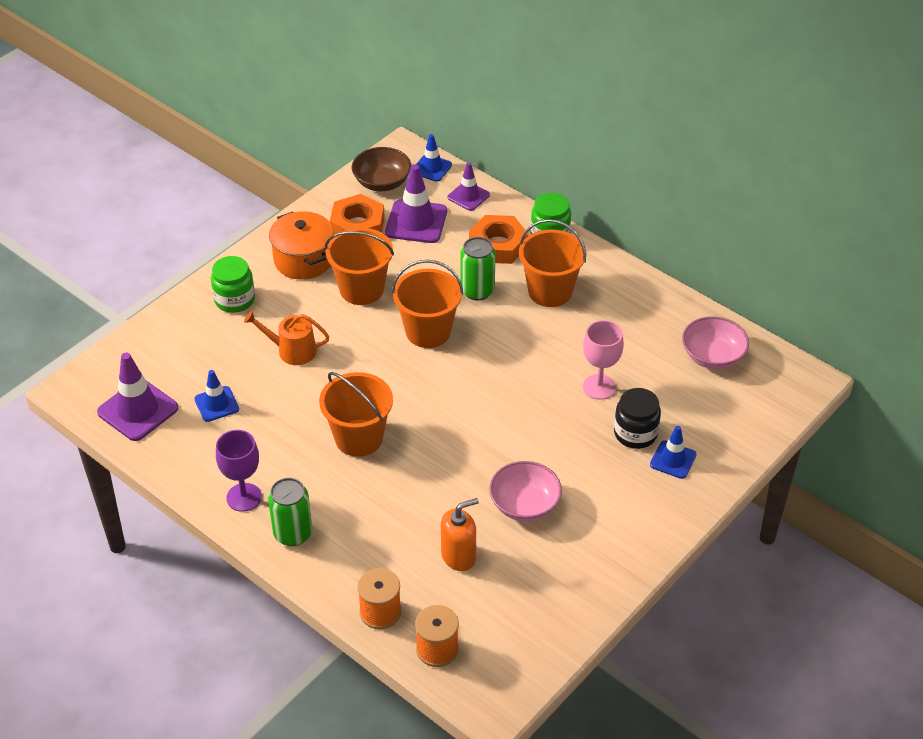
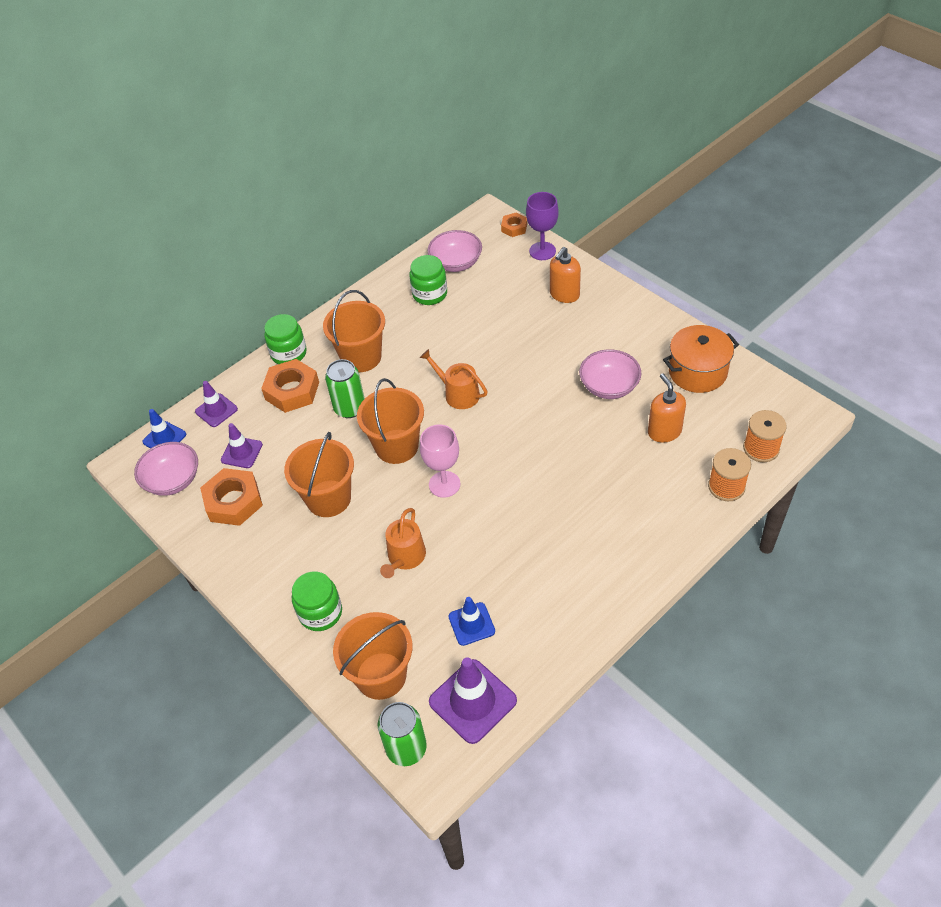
camera: 80 degrees left, 5 degrees up
purple goblet [216,430,262,512] -> purple goblet moved to [526,192,559,260]
green can [268,478,312,546] -> green can moved to [378,702,427,766]
orange pot [269,211,333,280] -> orange pot moved to [663,325,739,393]
orange bucket [319,372,393,457] -> orange bucket moved to [333,612,412,700]
brown bowl [352,147,411,191] -> pink bowl [134,442,198,496]
purple traffic cone [385,165,447,243] -> purple traffic cone [221,423,263,468], size x0.60
pink goblet [583,320,624,400] -> pink goblet moved to [420,425,461,498]
black jar [614,388,661,449] -> none
blue traffic cone [650,426,697,479] -> orange soap dispenser [550,247,581,303]
none -> green jar [409,255,447,305]
none -> orange watering can [420,349,488,409]
none -> orange nut [501,212,527,237]

